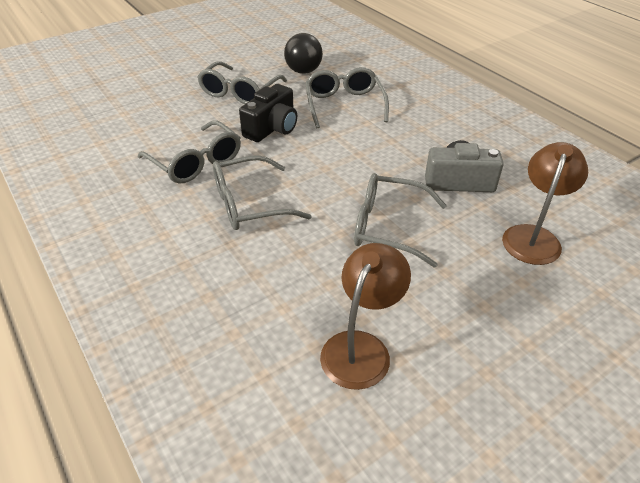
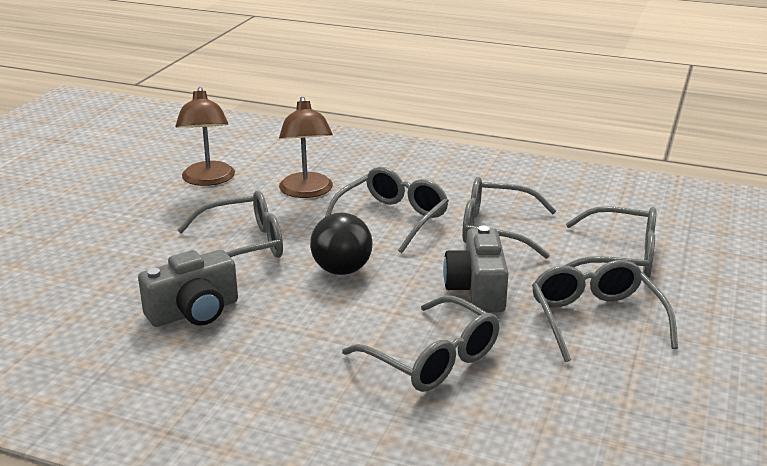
camera: 145 degrees right, 15 degrees down
black camera [239,84,297,142] -> grey camera [443,226,509,312]
black ball [284,33,323,74] -> black ball moved to [310,213,372,275]
brown lamp [502,142,588,265] -> brown lamp moved to [279,97,333,198]
none -> grey glasses [564,206,656,278]

